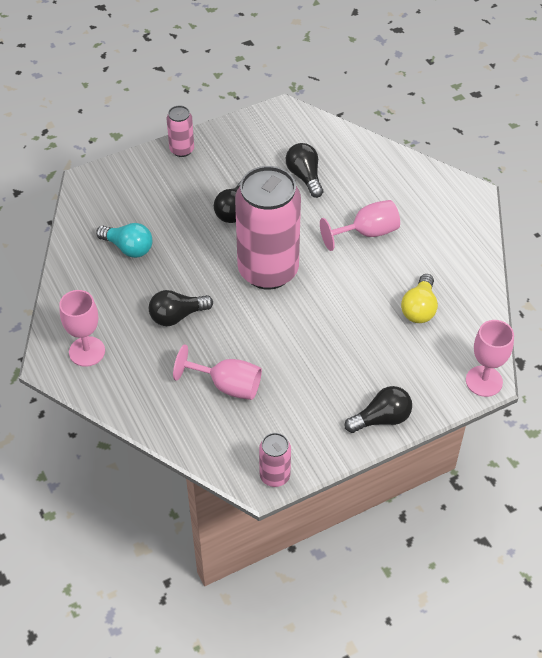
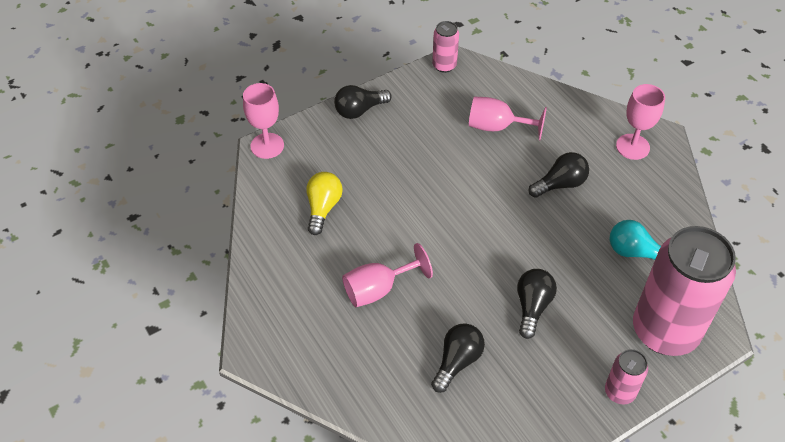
camera: 175 degrees right, 0 degrees up
pink can [235,166,301,290] -> pink can moved to [633,226,736,356]
black light bulb [286,143,323,198] -> black light bulb turned 120 degrees counterclockwise [431,323,485,393]

